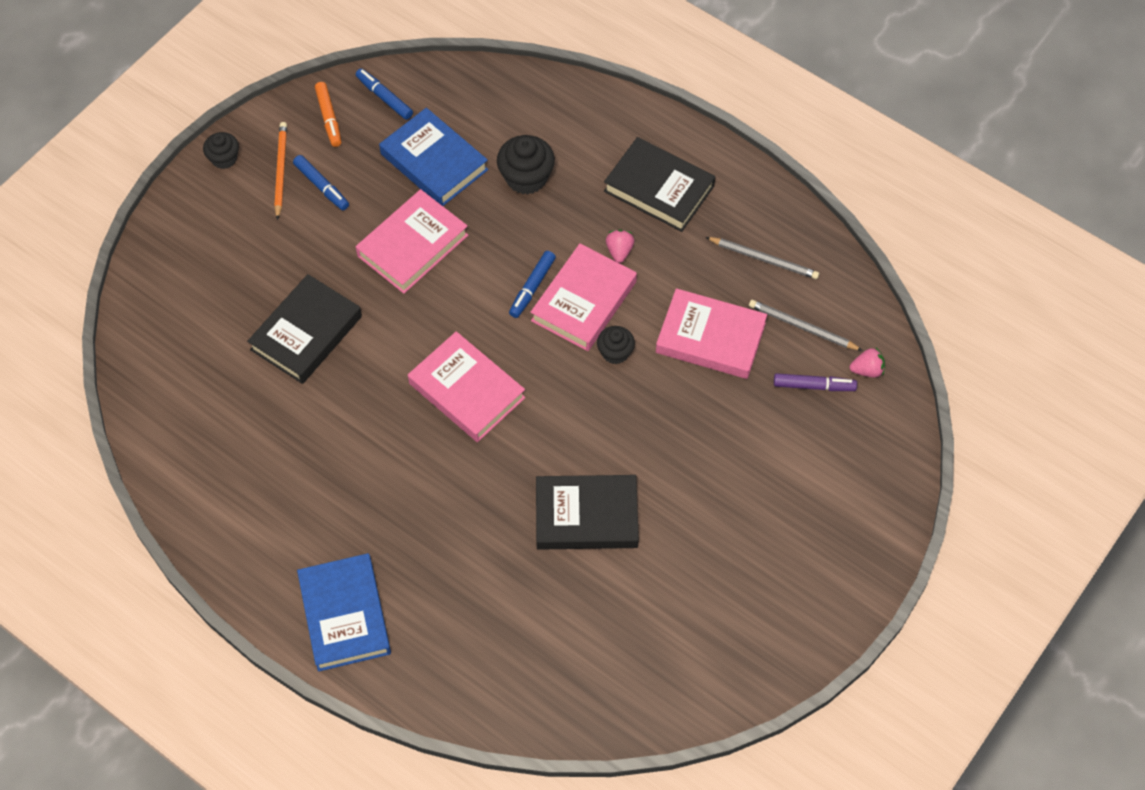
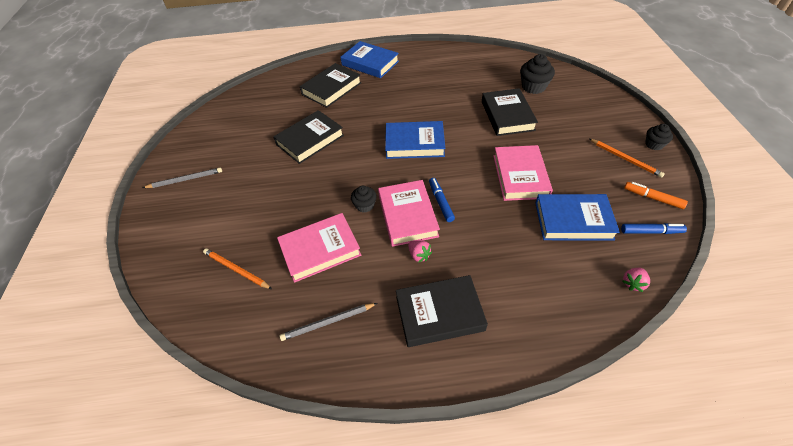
camera: 140 degrees right, 10 degrees down
blue marker [293,155,349,210] -> none
pink book [408,331,526,442] -> blue book [385,121,445,159]
black cupcake [497,135,555,195] -> black cupcake moved to [520,54,555,94]
grey pencil [749,300,863,351] -> grey pencil moved to [143,168,222,188]
purple marker [774,373,857,391] -> orange pencil [203,248,272,289]
pink strawberry [850,348,885,377] -> pink strawberry moved to [623,268,650,292]
none -> black book [300,63,361,108]

